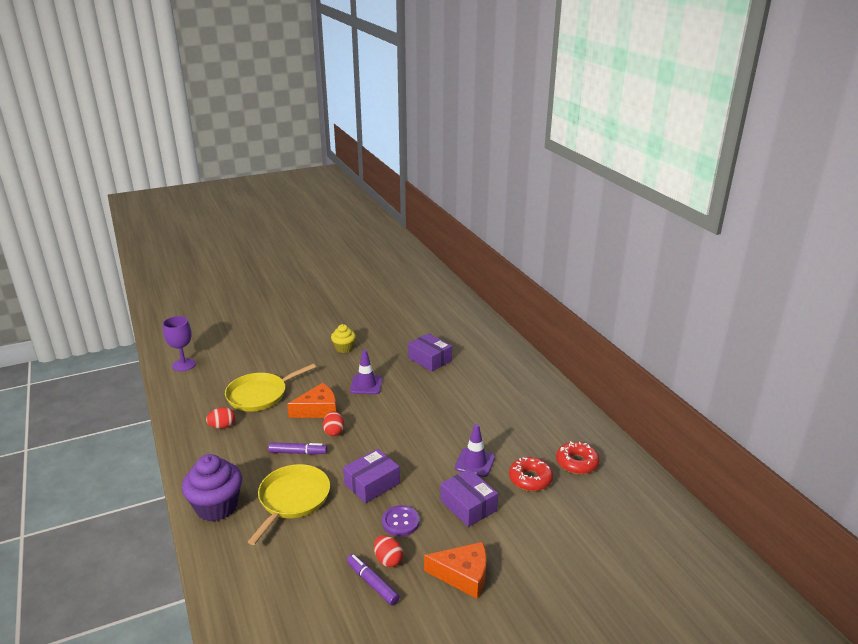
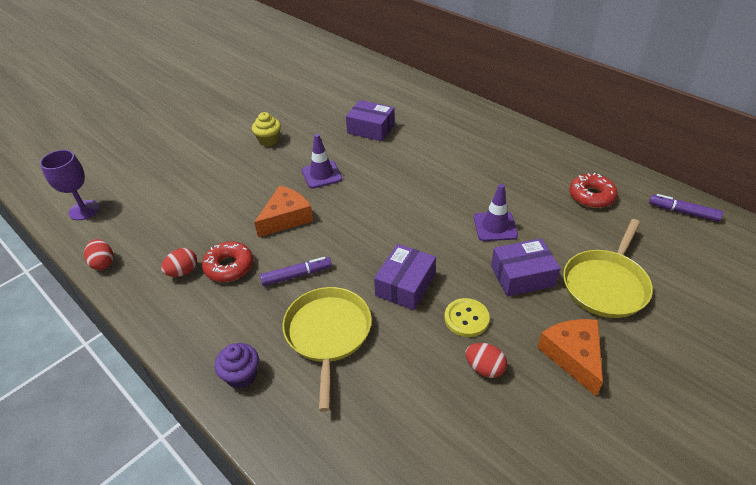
camera: 20 degrees left, 15 degrees up
purple cupcake [182,454,242,522] -> purple cupcake [215,343,259,389], size x0.57
yellow pan [225,364,316,412] -> yellow pan moved to [563,219,653,318]
red egg [323,411,344,436] -> red egg moved to [84,239,113,270]
purple marker [347,554,400,605] -> purple marker moved to [649,194,723,222]
purple button [382,505,420,536] -> yellow button [444,298,490,337]
orange cheese [424,542,487,599] -> orange cheese turned 90 degrees counterclockwise [537,319,603,396]
purple box [440,469,498,527] -> purple box turned 45 degrees counterclockwise [491,238,561,297]
red donut [509,457,553,491] -> red donut moved to [202,242,253,282]

